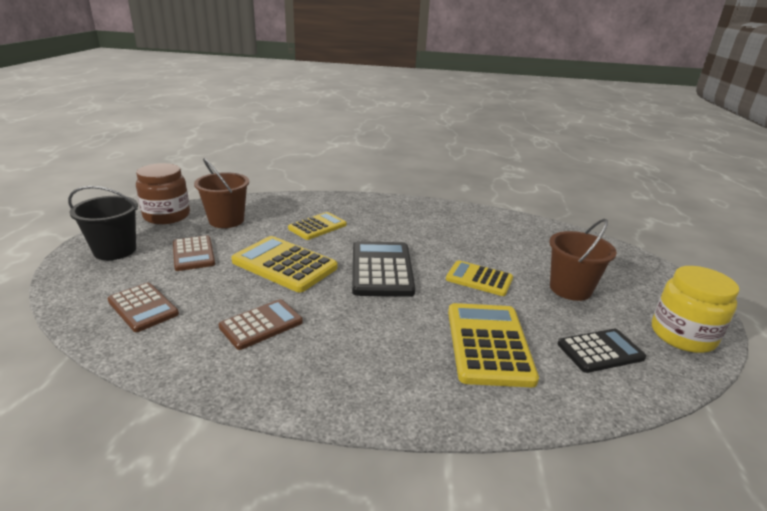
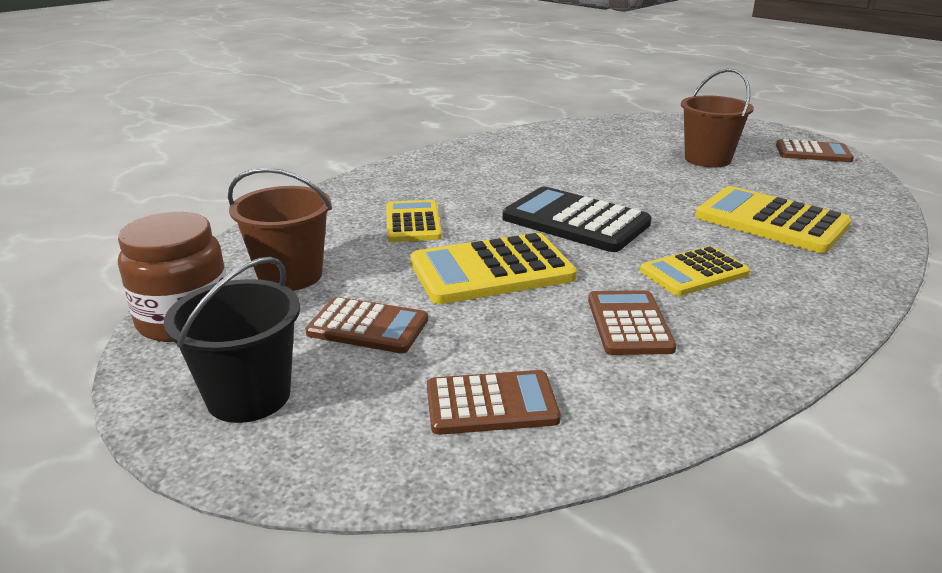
camera: 50 degrees left, 0 degrees up
yellow calculator [446,260,513,296] -> yellow calculator moved to [640,246,750,296]
black calculator [558,329,646,373] -> none
yellow jar [652,266,739,353] -> brown calculator [776,139,854,162]

